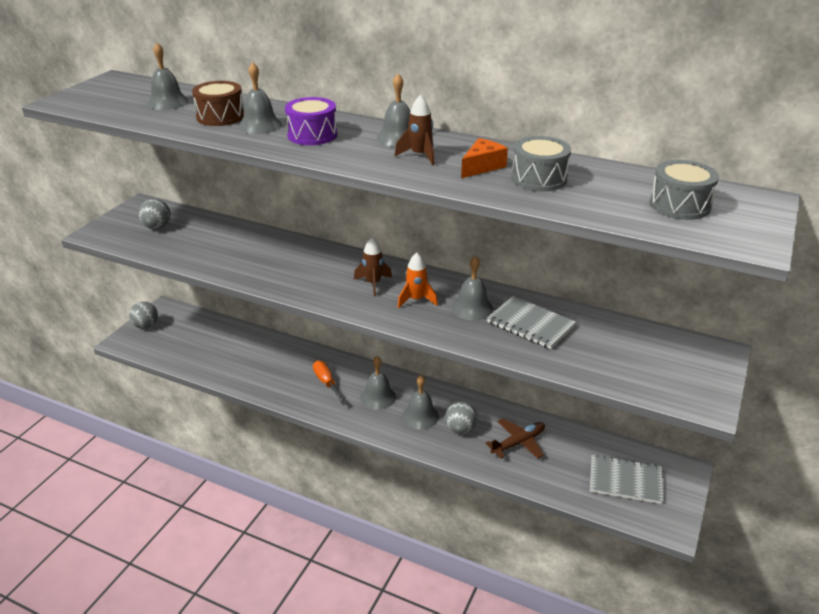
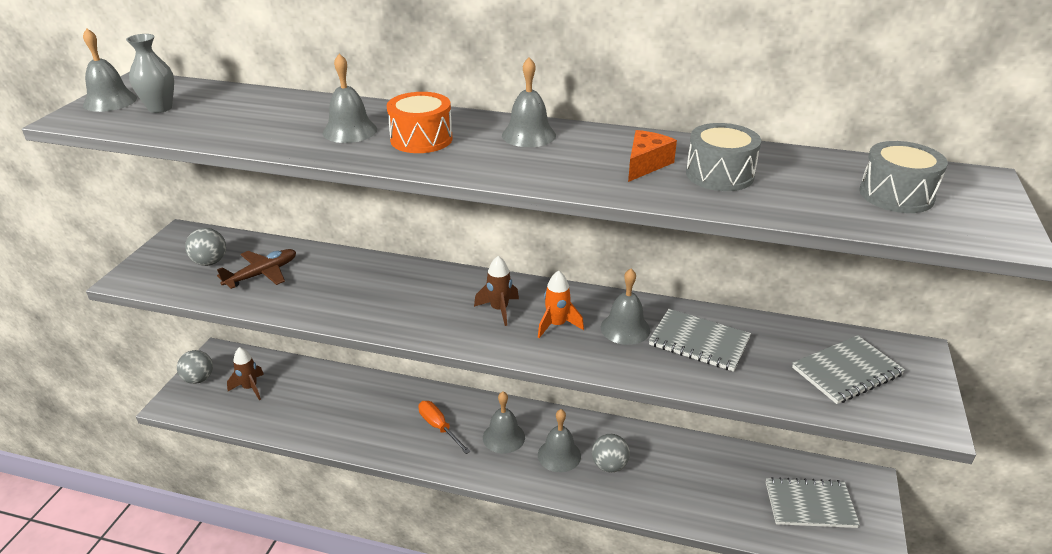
camera: 10 degrees left, 0 degrees up
grey bell [147,43,188,110] -> grey bell moved to [83,28,137,112]
brown drum [192,81,244,126] -> none
purple drum [285,97,337,145] -> orange drum [387,92,452,153]
brown rocket [395,95,435,165] -> brown rocket moved to [227,347,264,400]
brown plane [485,418,545,459] -> brown plane moved to [217,249,296,289]
none -> grey vase [126,34,174,113]
none -> grey notebook [792,335,905,404]

